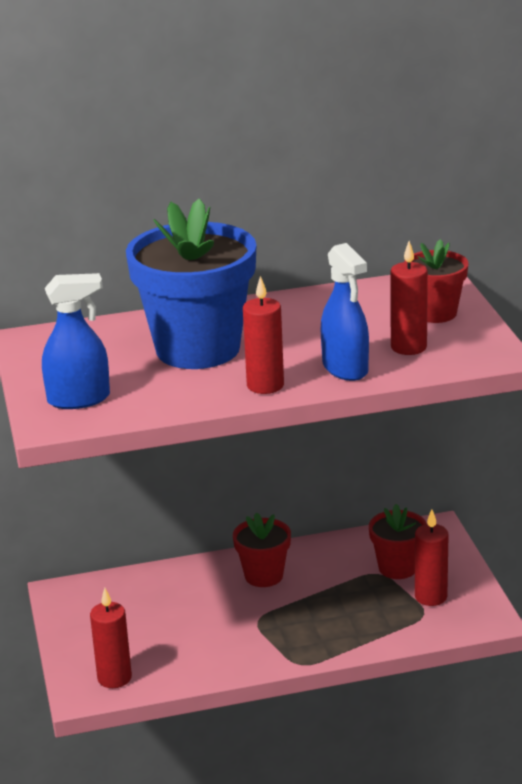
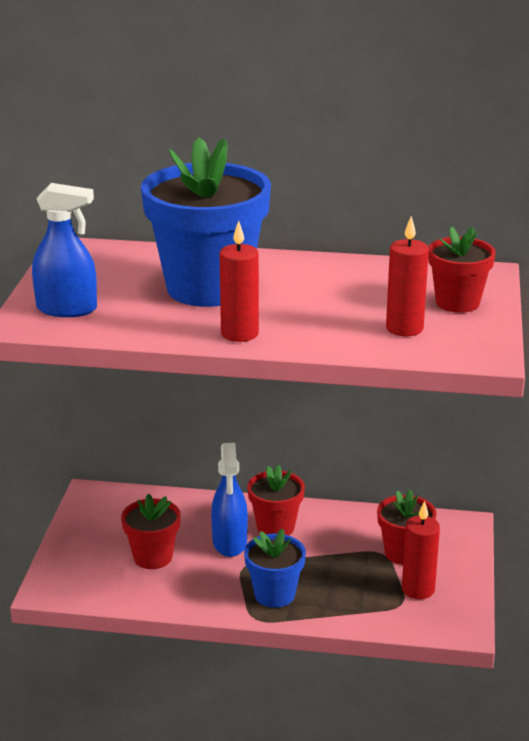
camera: 20 degrees right, 0 degrees up
red candle [90,588,132,688] -> none
blue spray bottle [321,243,369,381] -> blue spray bottle moved to [211,443,248,557]
none -> red flower pot [121,494,181,569]
none -> blue flower pot [244,529,306,608]

